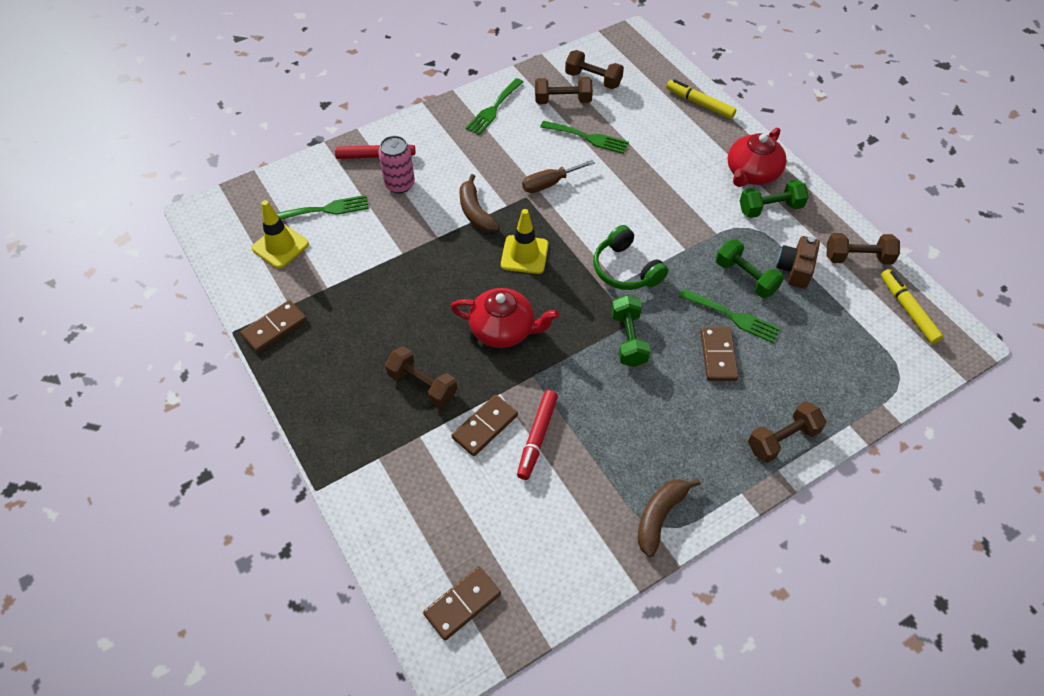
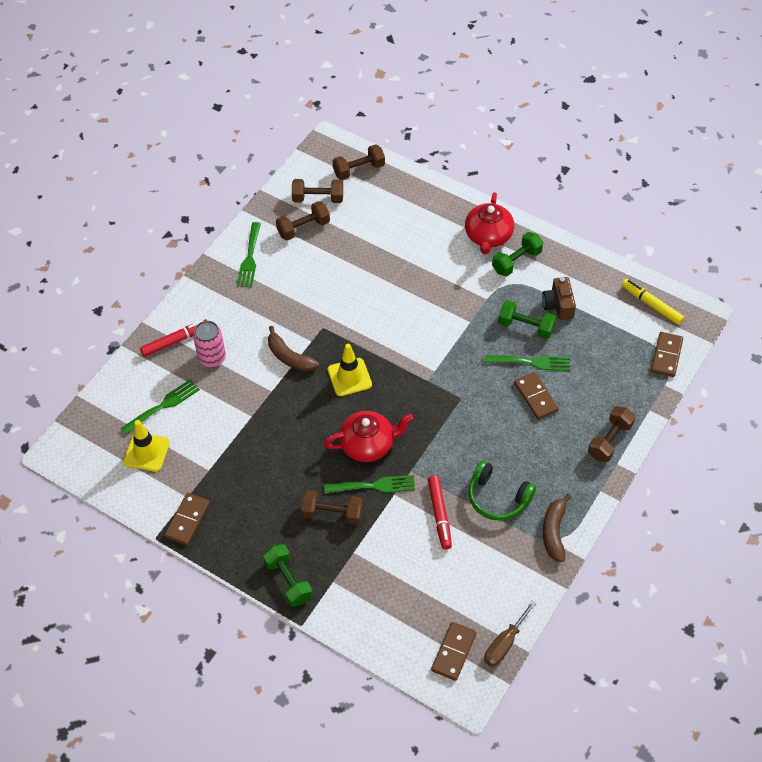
camera: 25 degrees left, 0 degrees up
brown domino [452,395,518,456] -> brown domino moved to [651,332,683,377]
brown screwdriver [522,160,595,193] -> brown screwdriver moved to [484,601,537,667]
green fork [540,121,629,154] -> green fork moved to [324,475,415,493]
green headphones [593,225,668,290] -> green headphones moved to [468,460,536,521]
green dumbbell [611,295,650,367] -> green dumbbell moved to [263,544,312,607]
yellow marker [666,79,736,119] -> none
brown dumbbell [827,233,900,265] -> brown dumbbell moved to [333,144,385,180]

